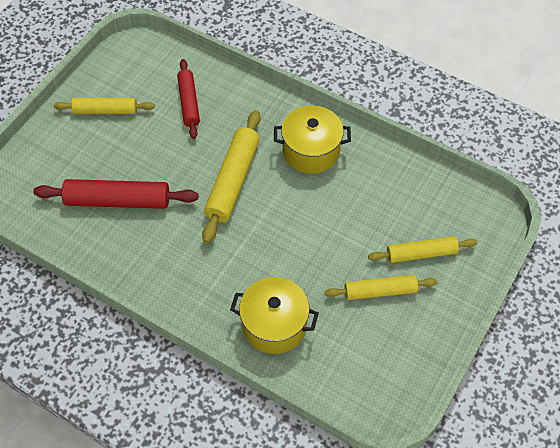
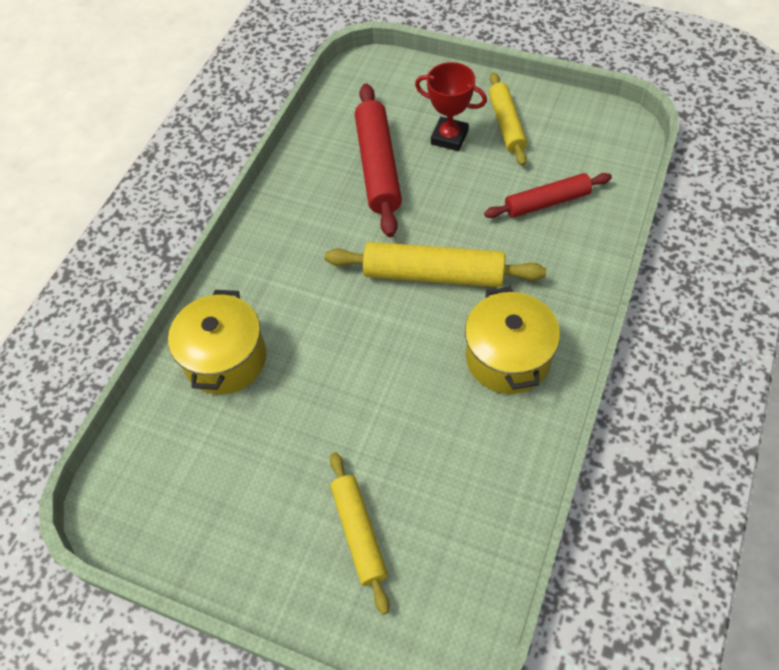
camera: 85 degrees right, 0 degrees up
yellow rolling pin [325,275,438,300] -> none
none -> red trophy [415,62,487,151]

